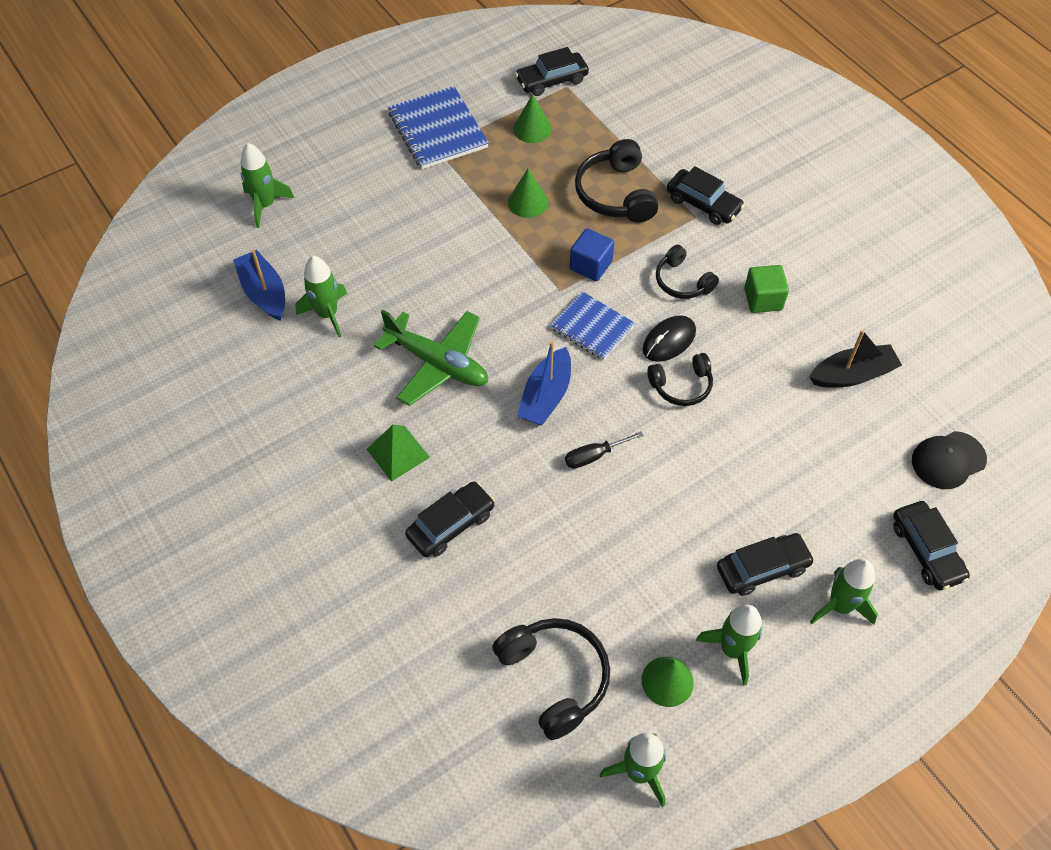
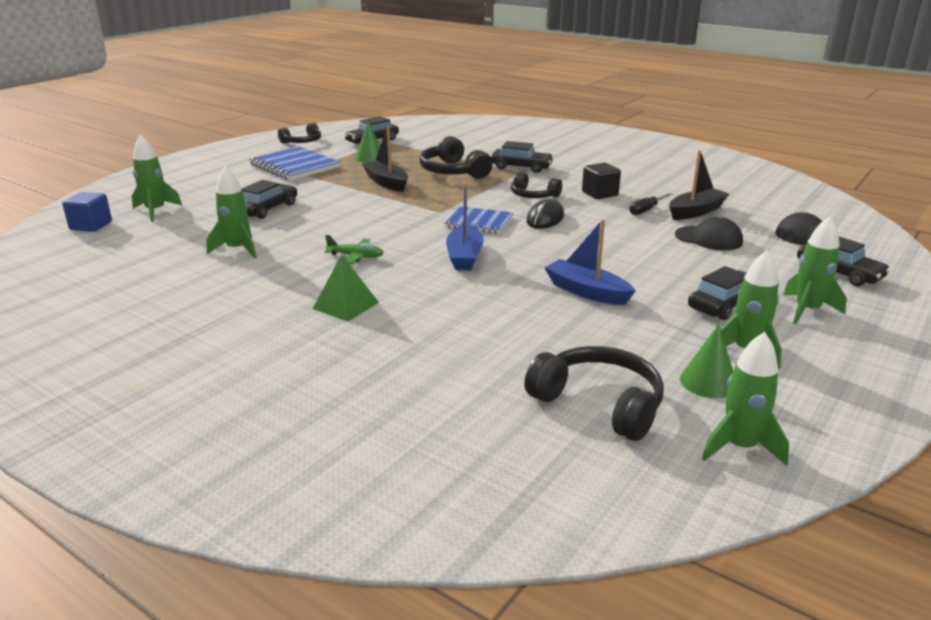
camera: 20 degrees left, 30 degrees down
blue boat [233,250,285,321] -> blue boat moved to [544,219,636,305]
green plane [374,310,488,406] -> green plane [325,235,384,264], size x0.51
black car [405,481,495,557] -> black car moved to [242,180,297,219]
green cone [508,168,548,218] -> black boat [362,126,408,192]
black screwdriver [565,431,644,469] -> black screwdriver moved to [629,193,672,215]
blue cube [570,228,614,281] -> blue cube moved to [62,192,112,232]
black headphones [647,353,713,406] -> black headphones moved to [278,123,321,144]
green cube [744,265,789,313] -> black cube [582,163,621,199]
none -> black cap [675,217,743,251]

